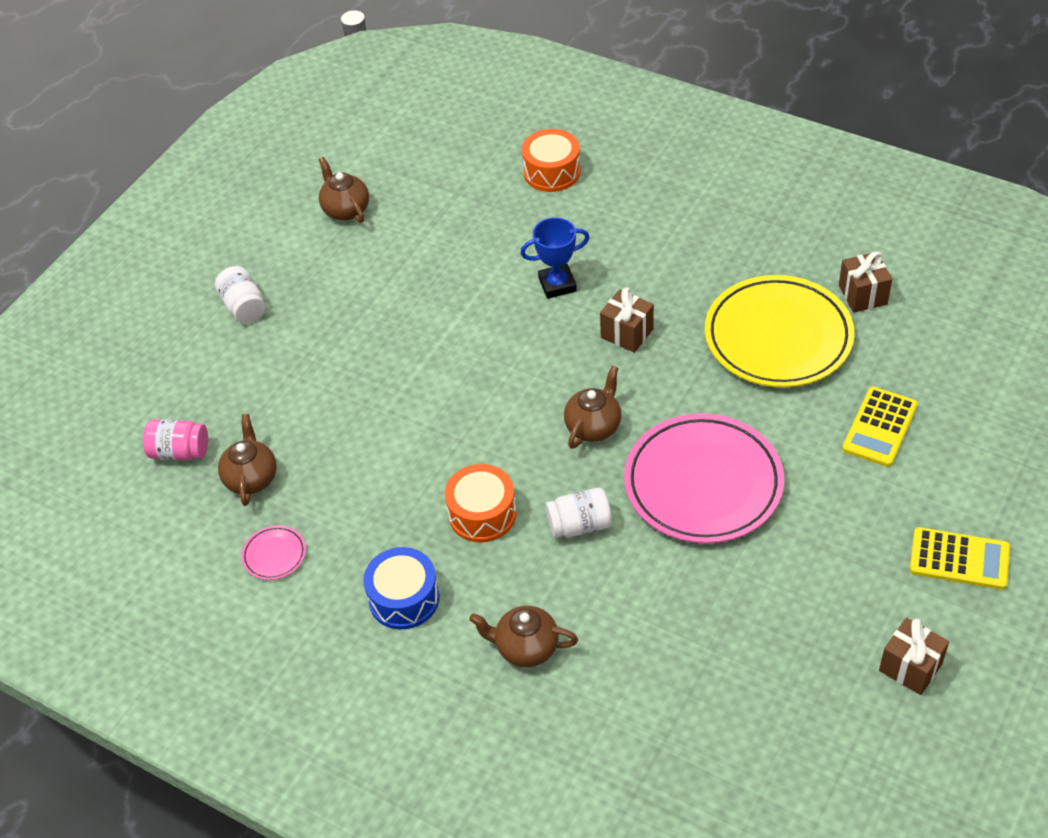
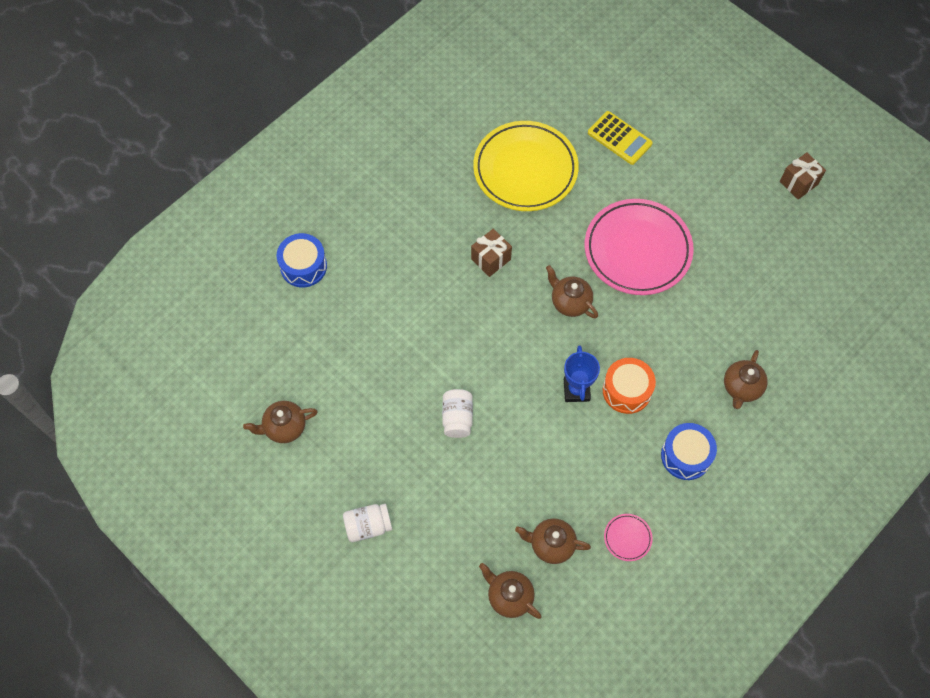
camera: 80 degrees left, 15 degrees up
pink jar [143,419,208,460] -> brown teapot [479,563,542,619]
blue trophy [520,217,590,299] -> blue trophy moved to [564,345,600,402]
orange drum [522,129,581,192] -> blue drum [276,233,327,287]
white jar [546,488,612,538] -> white jar moved to [442,389,473,438]
brown gift [839,251,892,313] -> none
yellow calculator [910,527,1010,590] -> none

